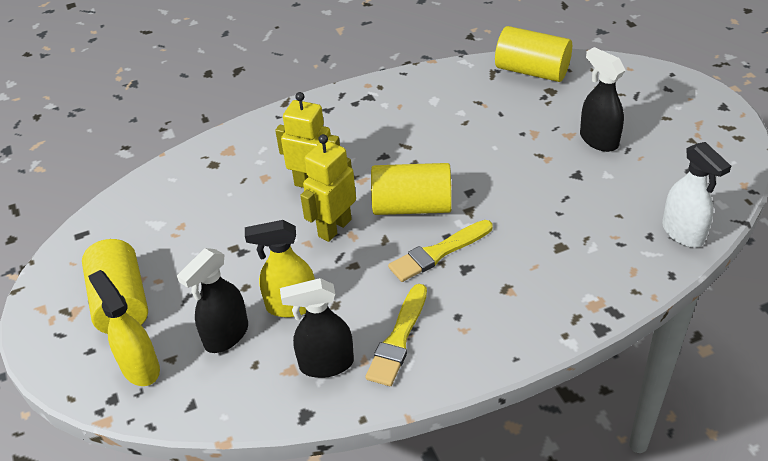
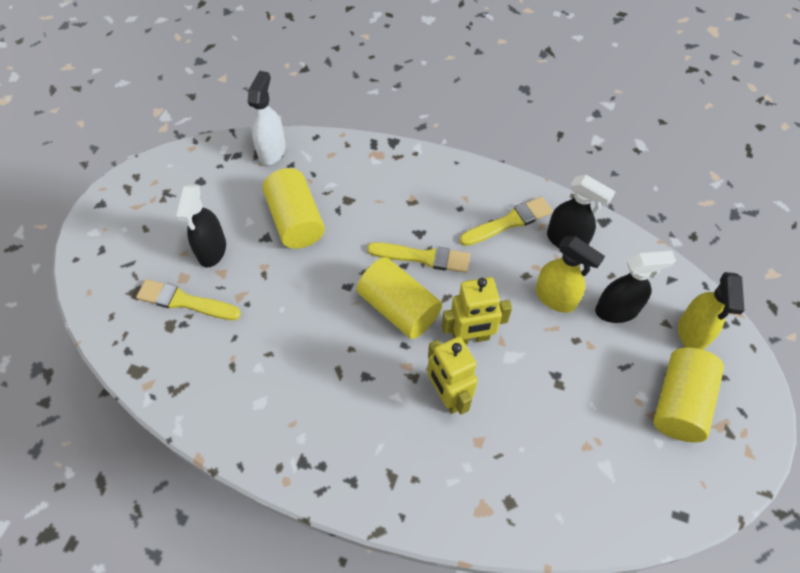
camera: 140 degrees left, 15 degrees up
yellow cylinder [495,26,572,82] -> yellow cylinder moved to [262,168,325,249]
none -> yellow brush [136,279,241,320]

